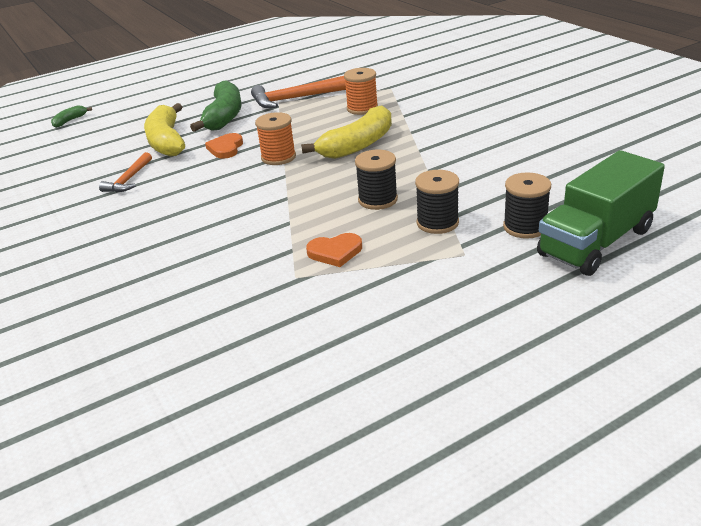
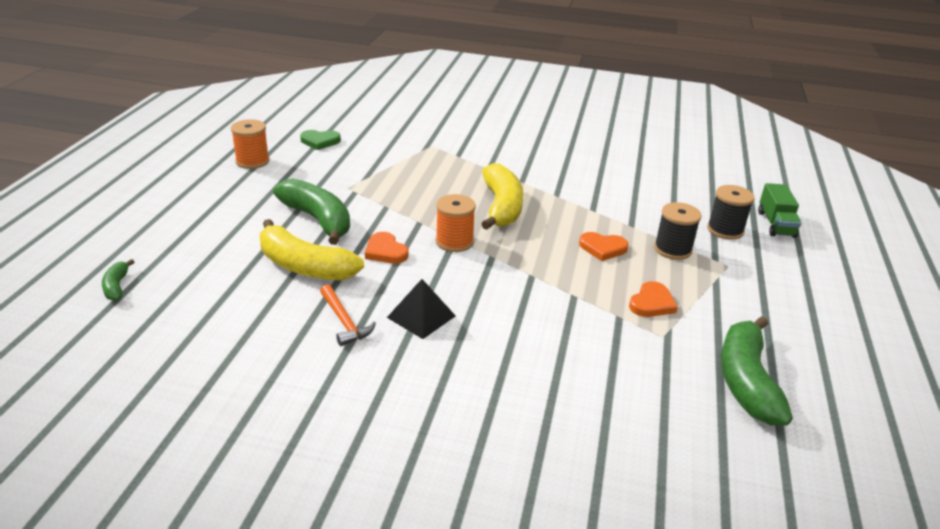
camera: 50 degrees left, 0 degrees up
orange hammer [251,76,346,108] -> none
orange spool [344,68,378,115] -> orange spool moved to [231,119,269,169]
black spool [355,150,398,210] -> orange heart [579,232,629,261]
green truck [537,150,665,276] -> green truck [758,183,802,238], size x0.56
none -> green heart [300,130,341,150]
none -> black pyramid [387,279,455,339]
none -> green banana [721,316,793,426]

